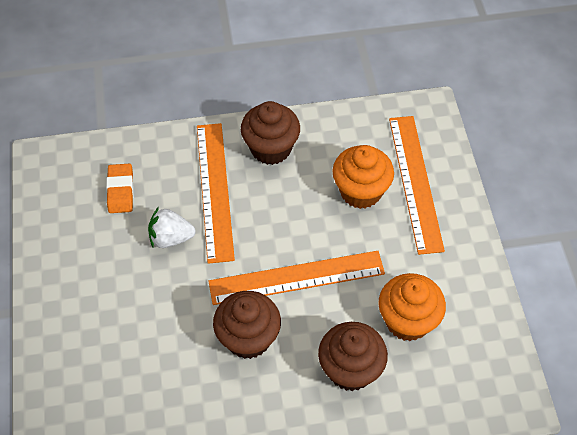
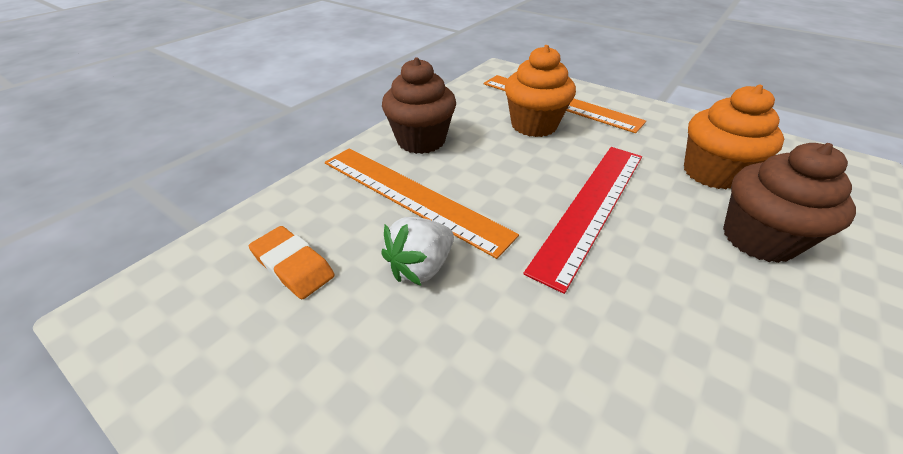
camera: 45 degrees left, 15 degrees down
orange ruler [208,251,385,305] -> red ruler [523,147,642,294]
brown cupcake [213,291,281,359] -> none

